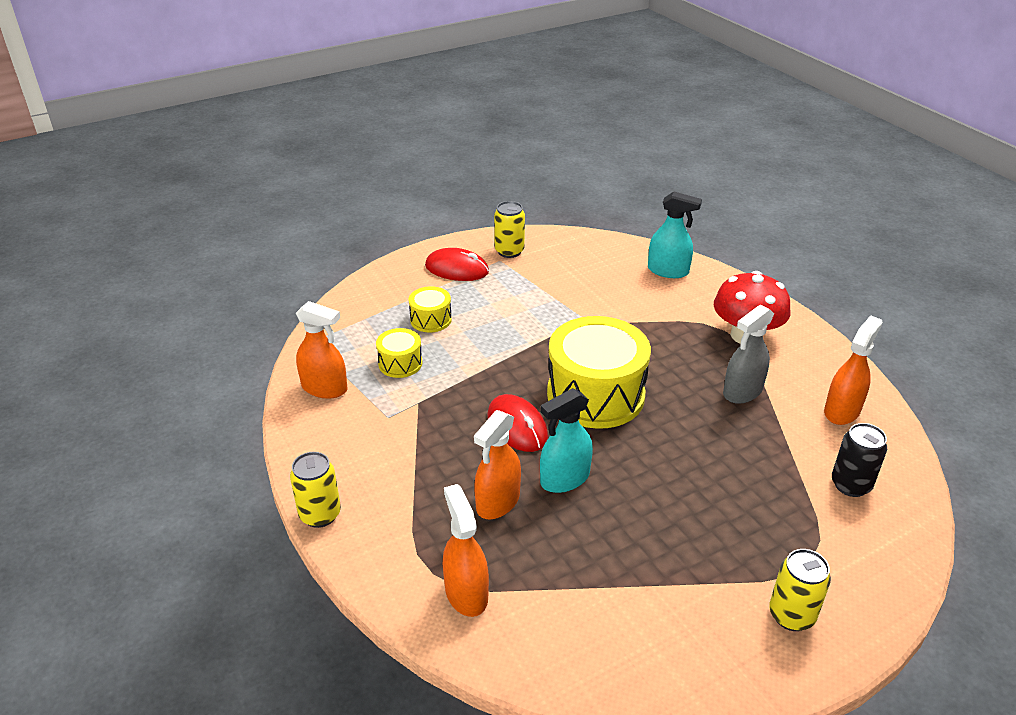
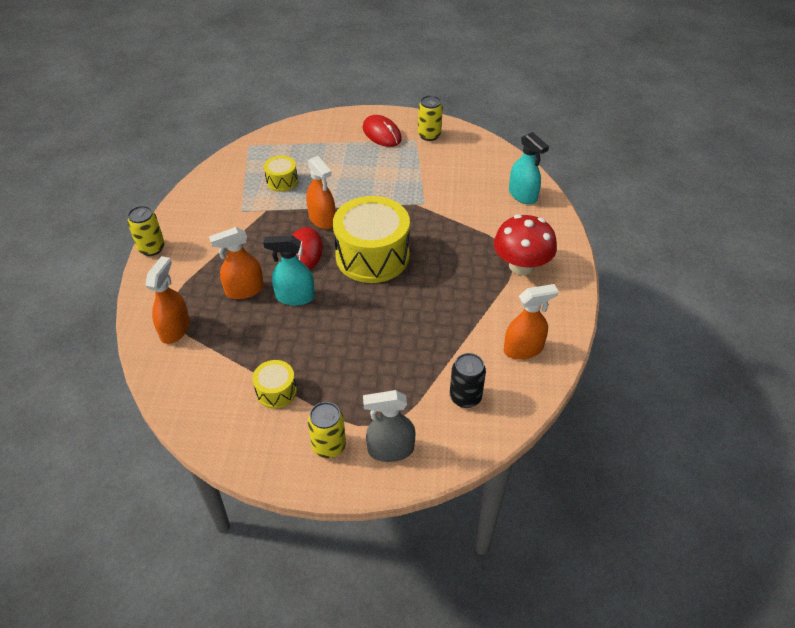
camera: 35 degrees right, 10 degrees up
orange spray bottle [296,301,347,399] -> orange spray bottle moved to [306,156,336,229]
yellow drum [409,286,452,332] -> yellow drum moved to [252,360,297,409]
grey spray bottle [723,305,774,404] -> grey spray bottle moved to [363,390,416,462]

